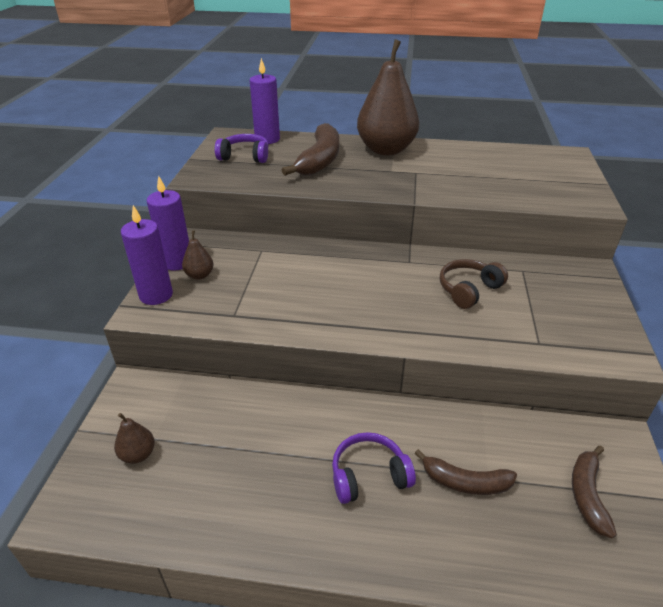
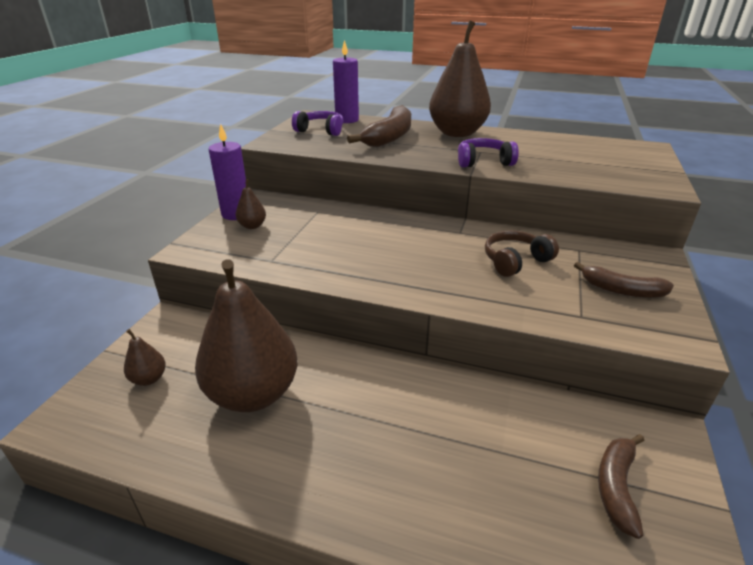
camera: 10 degrees right, 5 degrees down
purple candle [121,205,173,305] -> none
purple headphones [332,432,416,504] -> purple headphones moved to [458,138,519,167]
brown banana [414,449,517,495] -> brown banana moved to [574,262,674,298]
none -> brown pear [195,259,298,412]

